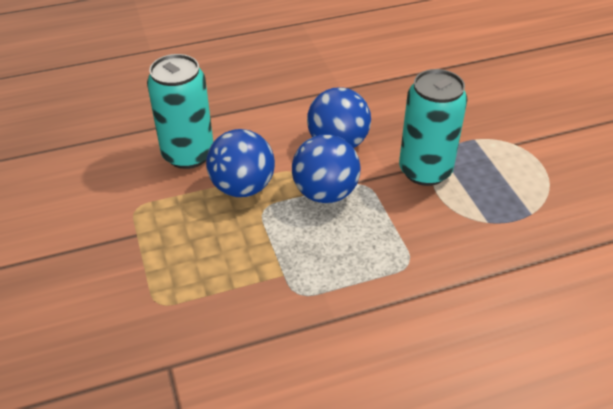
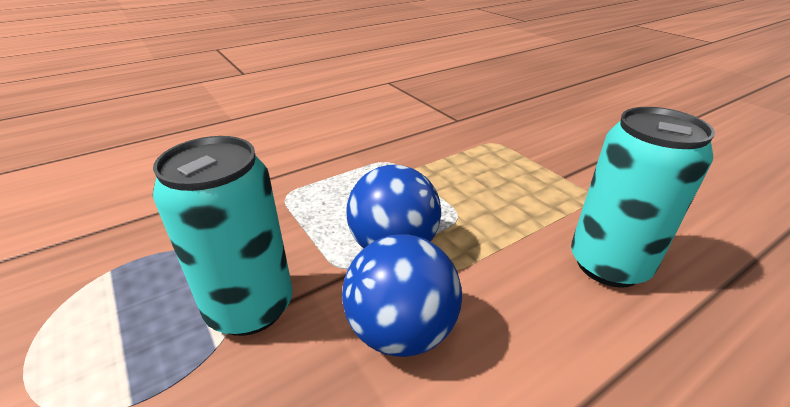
camera: 165 degrees right, 10 degrees down
blue ball [206,129,275,197] -> none

